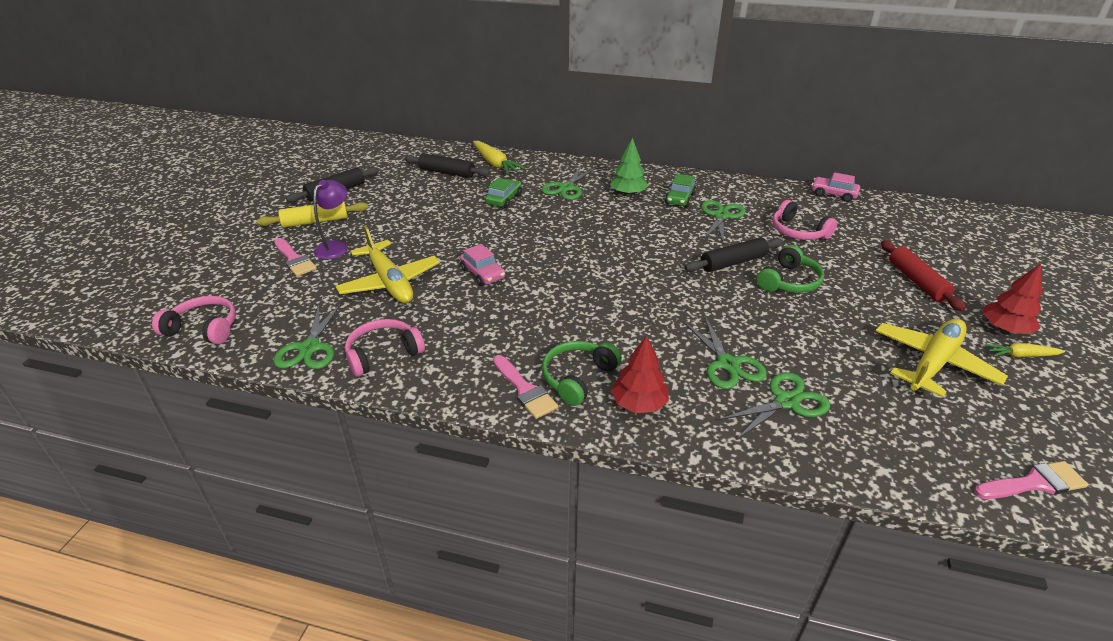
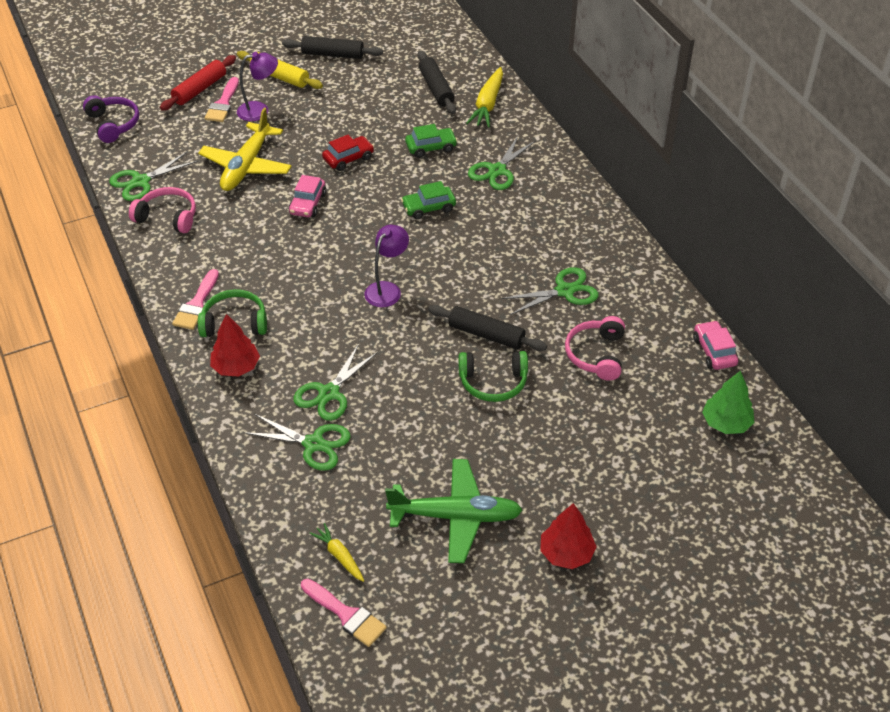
camera: 50 degrees right, 10 degrees up
pink headphones [152,296,236,344] -> purple headphones [83,95,139,143]
green scissors [541,166,596,200] -> green scissors turned 45 degrees counterclockwise [468,135,535,190]
green tree [610,138,648,196] -> green tree moved to [702,371,754,434]
green car [665,174,696,207] -> green car moved to [401,181,456,219]
yellow plane [875,319,1008,397] -> green plane [385,459,523,563]
red rolling pin [881,240,966,311] -> red rolling pin moved to [160,55,236,111]
yellow carrot [985,343,1065,357] -> yellow carrot moved to [310,523,364,582]
none -> red car [322,135,374,171]
none -> purple lamp [364,225,409,307]

